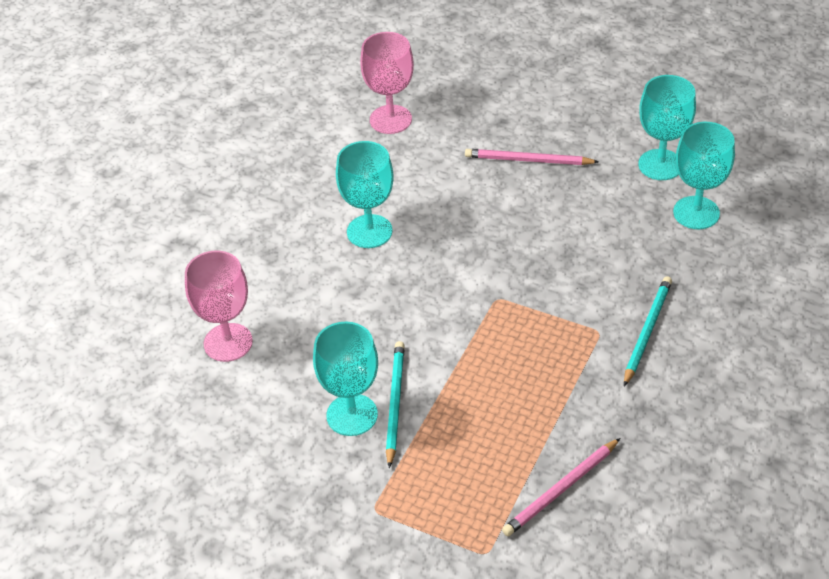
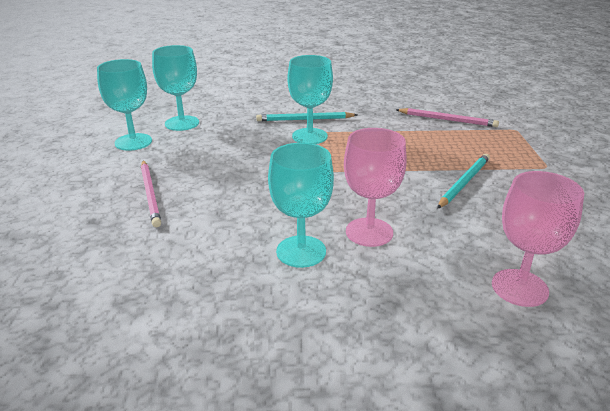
camera: 120 degrees left, 15 degrees down
turquoise goblet [313,322,378,436] -> turquoise goblet moved to [287,55,333,144]
pink goblet [360,32,414,134] -> pink goblet moved to [344,128,407,247]
turquoise pencil [386,341,405,468] -> turquoise pencil turned 150 degrees clockwise [437,154,490,209]

